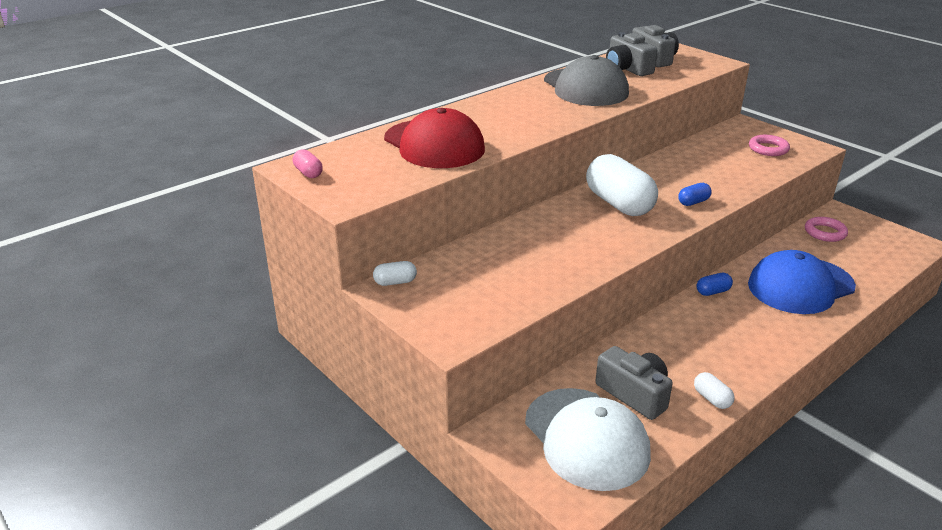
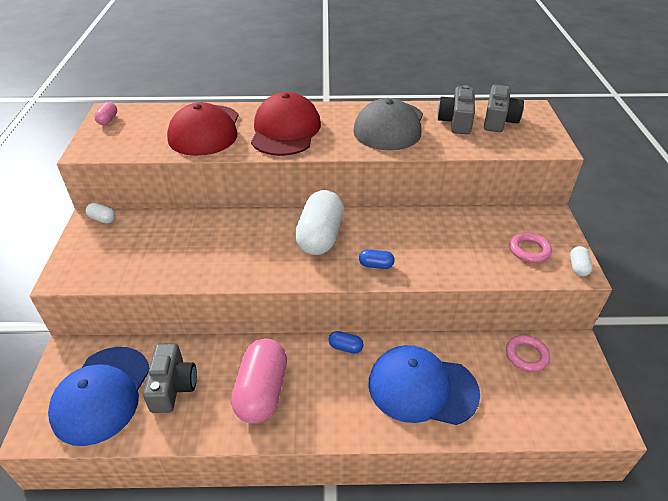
camera: 40 degrees right, 10 degrees up
white cap [525,388,651,491] -> blue cap [48,347,149,446]
white capsule [694,372,734,409] -> white capsule moved to [570,246,593,276]
none -> pink capsule [231,339,287,424]
none -> red cap [251,92,321,156]

